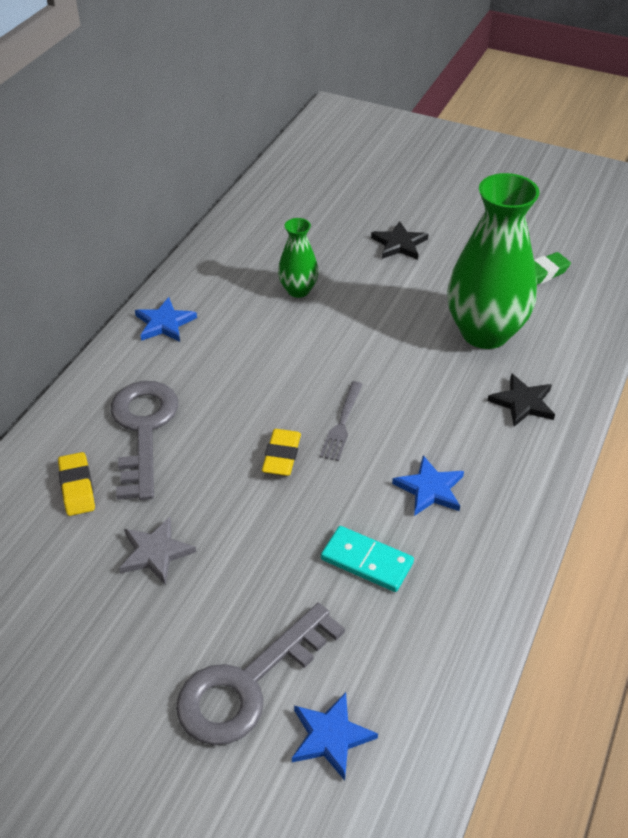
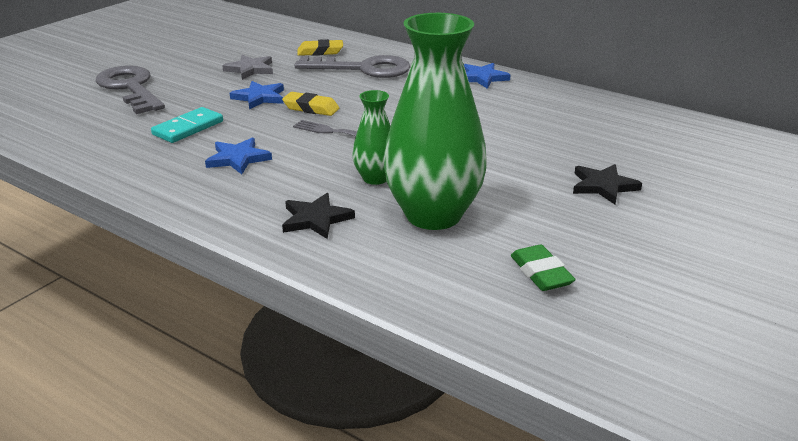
camera: 100 degrees right, 15 degrees down
green vase [278,218,319,298] -> green vase moved to [352,90,391,185]
blue star [292,692,378,780] -> blue star moved to [230,81,284,109]

